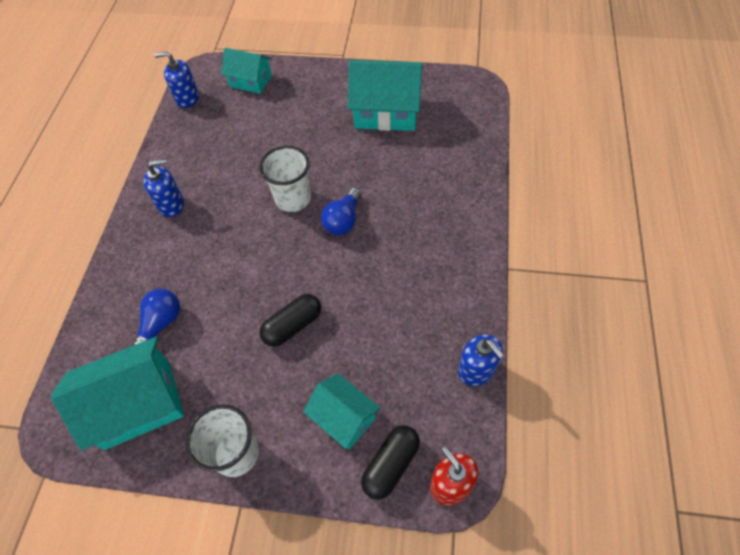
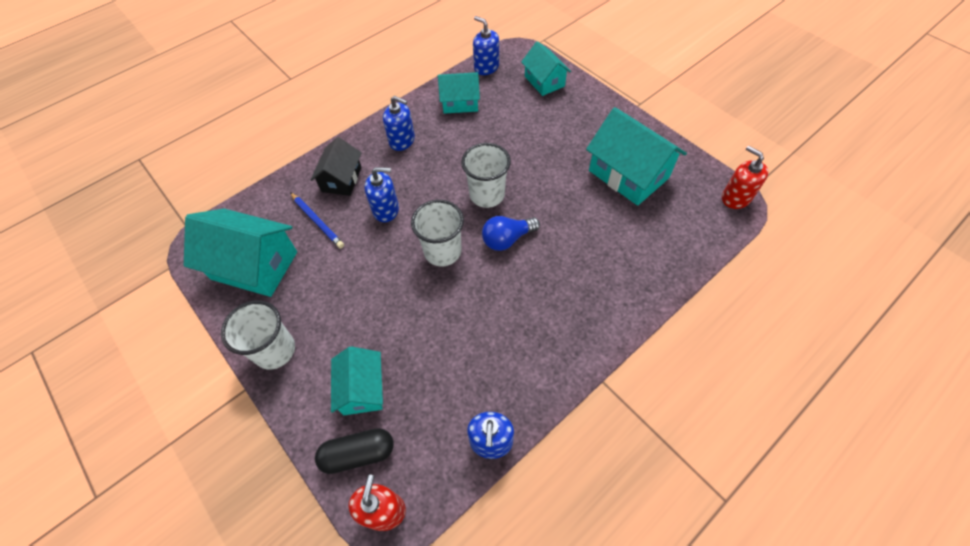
camera: 40 degrees right, 0 degrees up
blue light bulb [132,289,180,346] -> blue pencil [290,192,344,248]
black capsule [259,294,321,347] -> none
none -> black house [310,137,362,196]
none -> blue soap dispenser [364,167,399,222]
none -> white cup [411,200,464,266]
none -> turquoise house [438,72,480,114]
none -> red soap dispenser [722,146,768,209]

